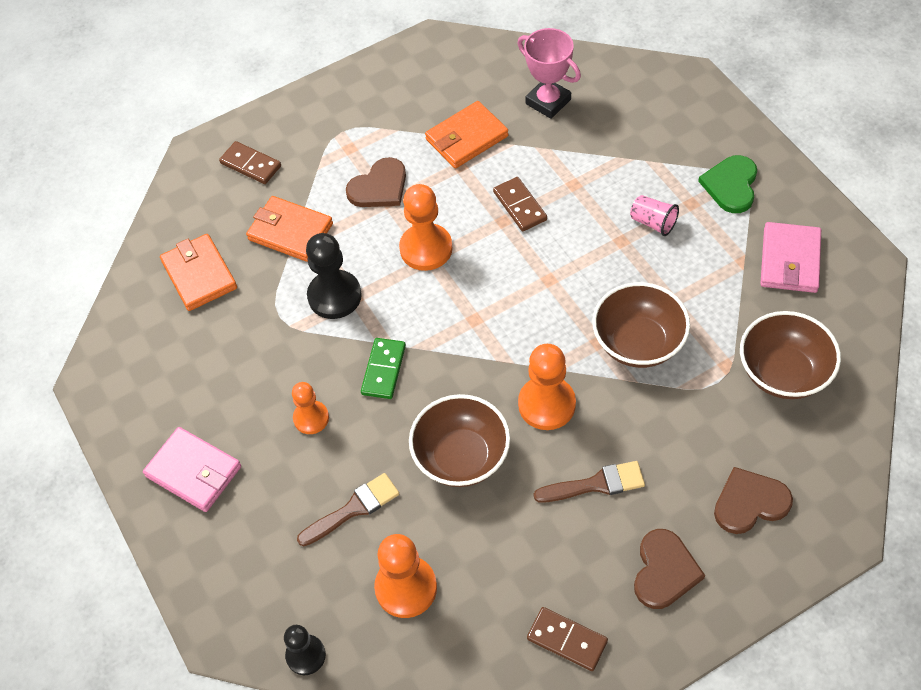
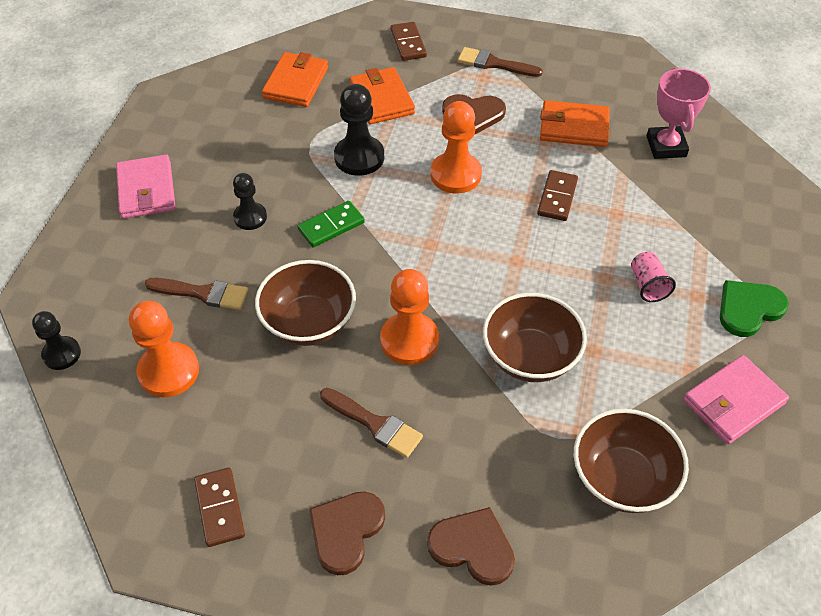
camera: 40 degrees right, 5 degrees down
orange pawn [292,382,329,434] -> black pawn [233,173,267,230]
brown heart [634,529,705,609] -> brown heart turned 150 degrees clockwise [309,491,385,575]
none -> brown brush [458,47,543,77]

